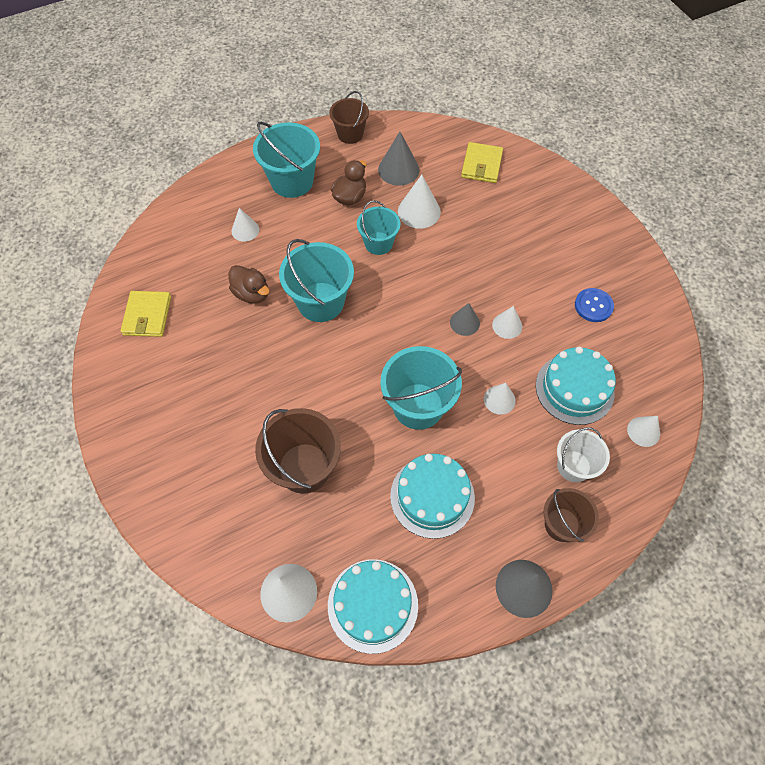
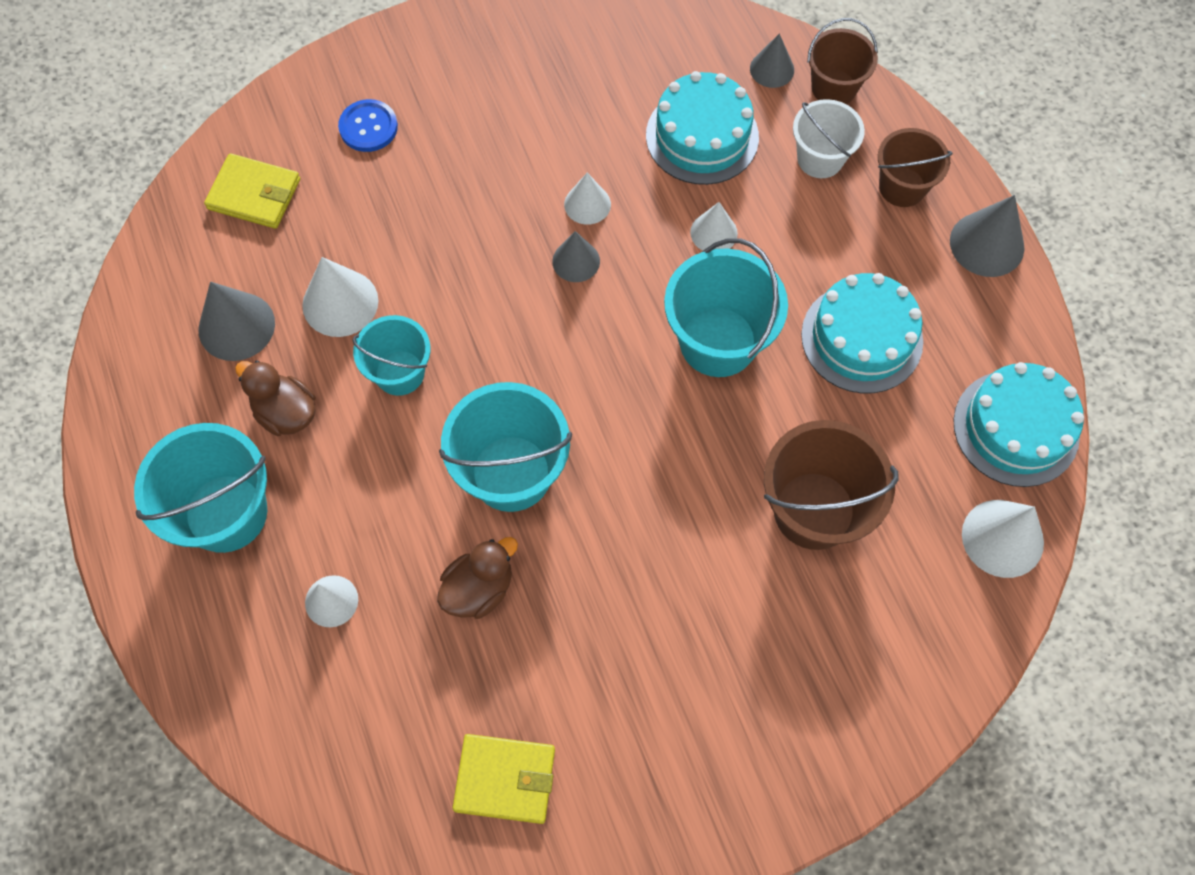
camera: 85 degrees left, 5 degrees up
brown bucket [329,91,369,144] -> brown bucket moved to [807,18,878,104]
blue button [575,288,614,322] -> blue button moved to [338,99,398,152]
white cone [627,416,660,447] -> grey cone [750,33,794,88]

